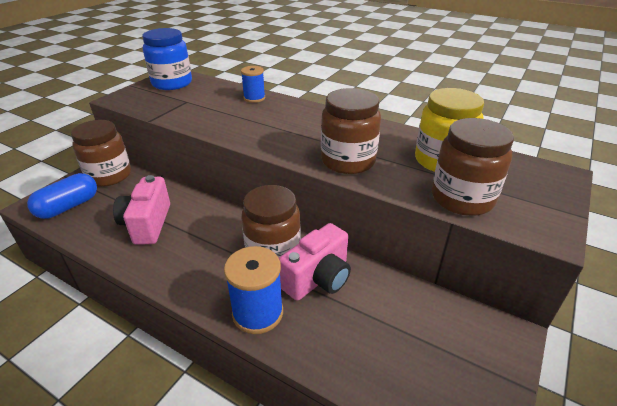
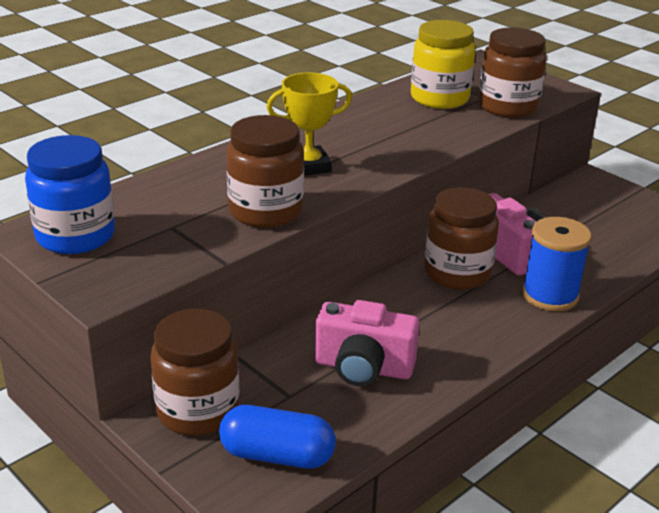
camera: 75 degrees left, 5 degrees down
blue capsule [27,173,97,219] -> blue capsule turned 45 degrees counterclockwise [219,405,336,469]
blue spool [241,66,265,103] -> none
brown jar [321,88,381,174] -> brown jar moved to [226,115,304,228]
none -> yellow trophy [267,72,352,176]

